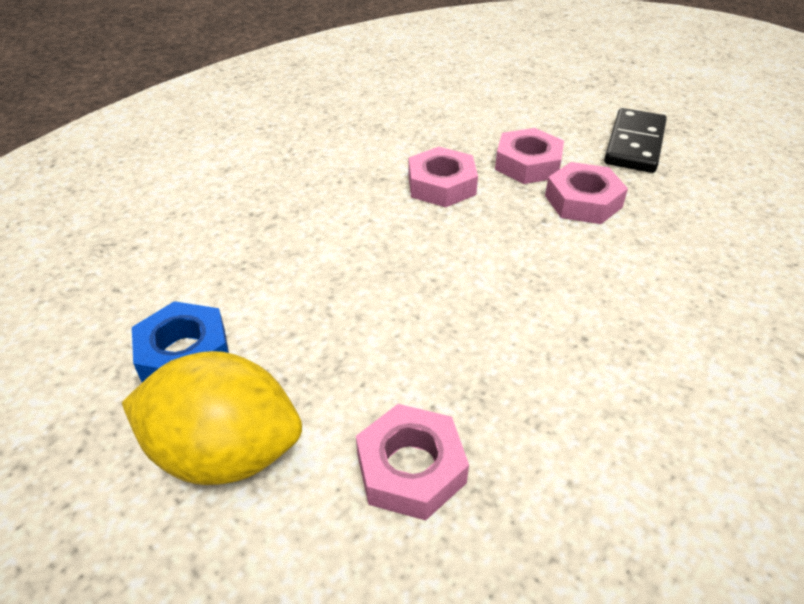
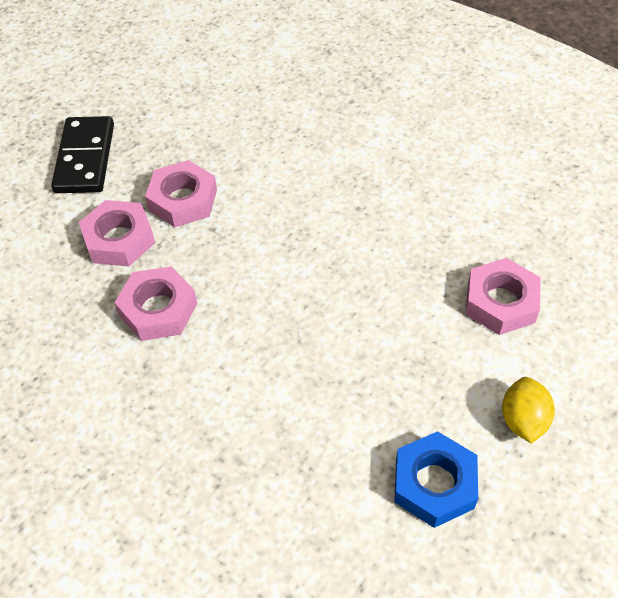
camera: 95 degrees left, 10 degrees up
yellow lemon [122,351,302,485] -> yellow lemon [502,377,555,444], size x0.52
black domino [604,108,667,173] -> black domino turned 75 degrees clockwise [51,116,114,193]

